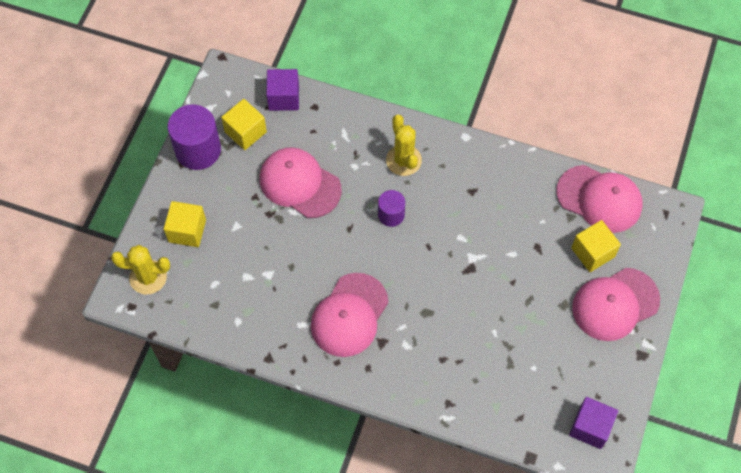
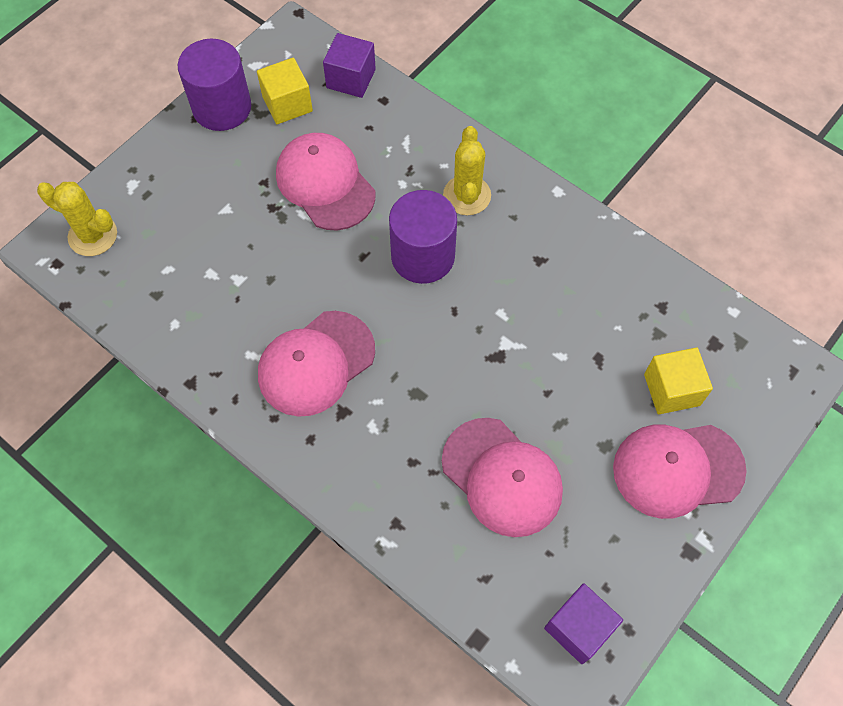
camera: 20 degrees right, 0 degrees up
yellow cube [164,201,206,247] -> none
purple cylinder [378,190,405,227] -> purple cylinder [389,190,457,284], size x1.76
pink cap [556,165,642,233] -> pink cap moved to [442,418,563,537]

